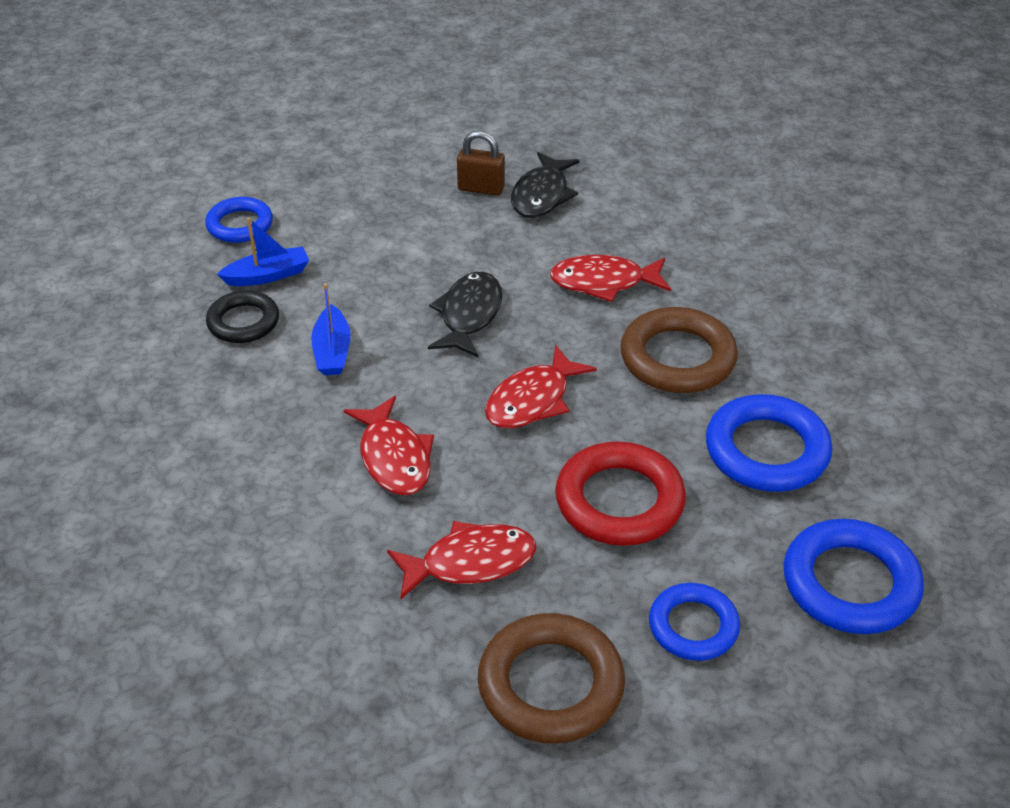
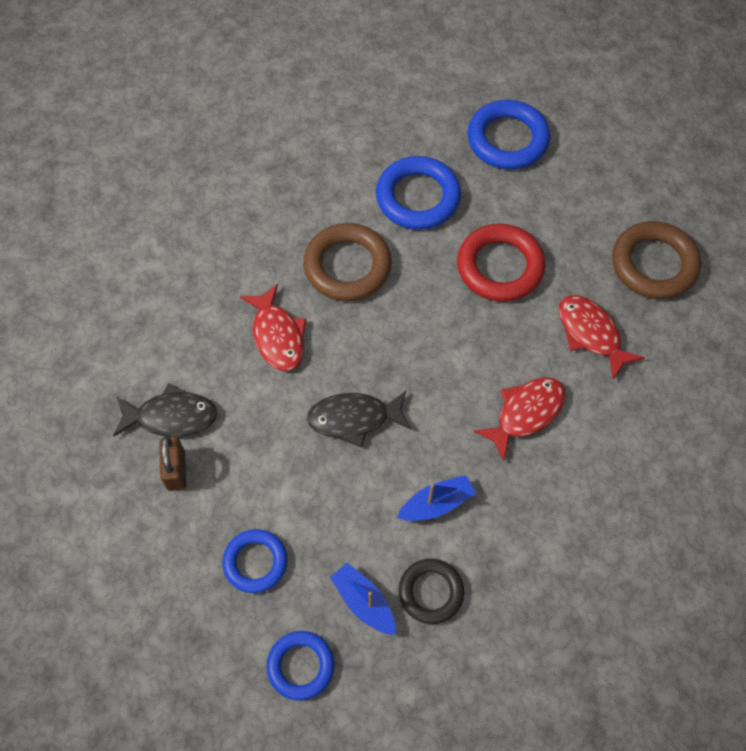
camera: 110 degrees left, 20 degrees up
red fish [485,345,597,428] -> none
blue ring [649,583,740,661] -> blue ring moved to [222,529,287,593]

